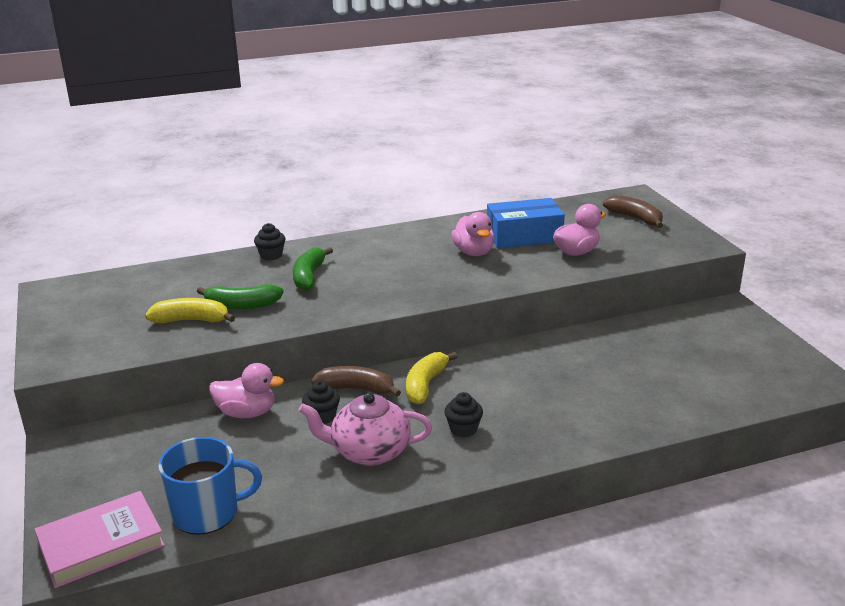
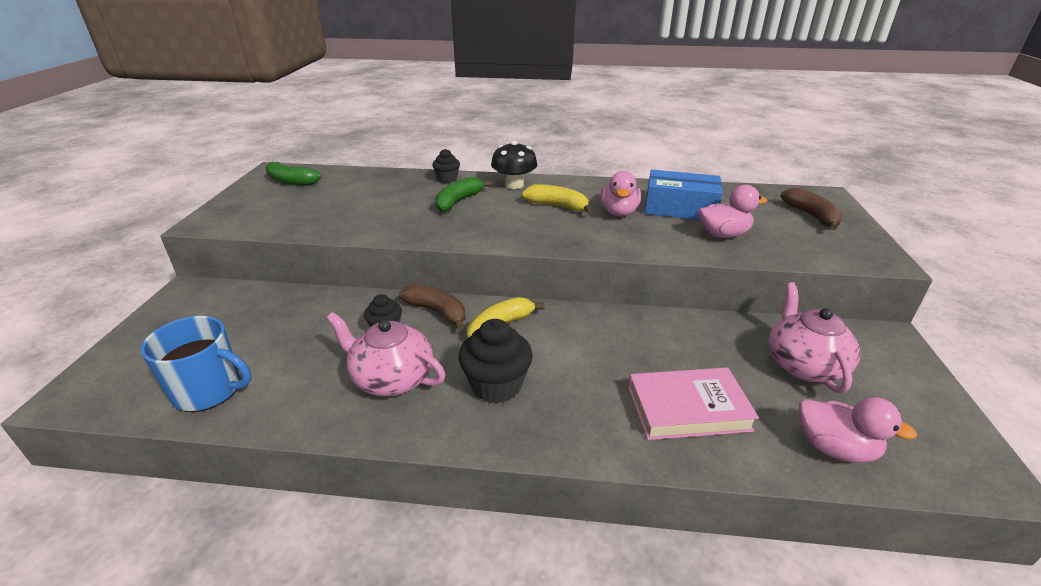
camera: 25 degrees right, 5 degrees up
pink book [34,491,165,588] -> pink book moved to [628,367,759,440]
yellow banana [145,298,235,323] -> yellow banana moved to [522,185,593,214]
green banana [197,284,284,310] -> green banana moved to [266,161,321,185]
pink duck [210,363,284,418] -> pink duck moved to [799,397,918,463]
black cupcake [444,392,483,437] -> black cupcake [459,319,533,403], size x1.71
none -> black mushroom [491,141,537,189]
none -> pink teapot [769,282,860,393]

